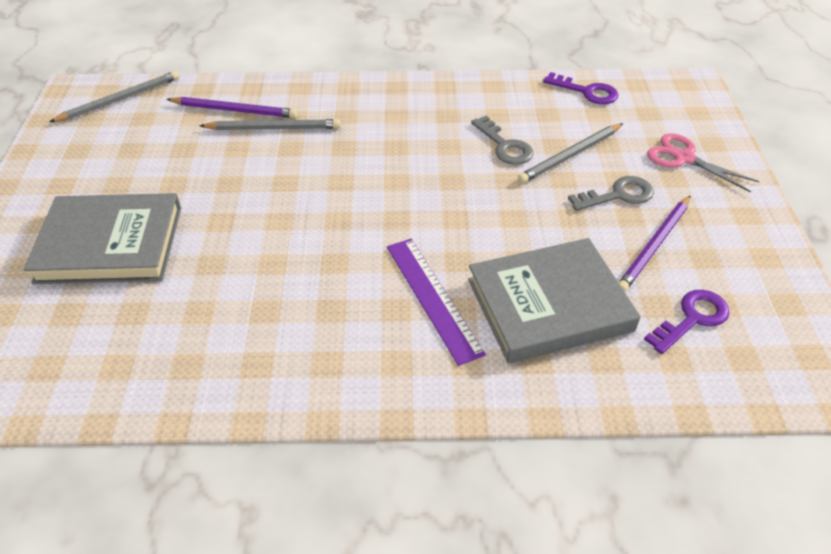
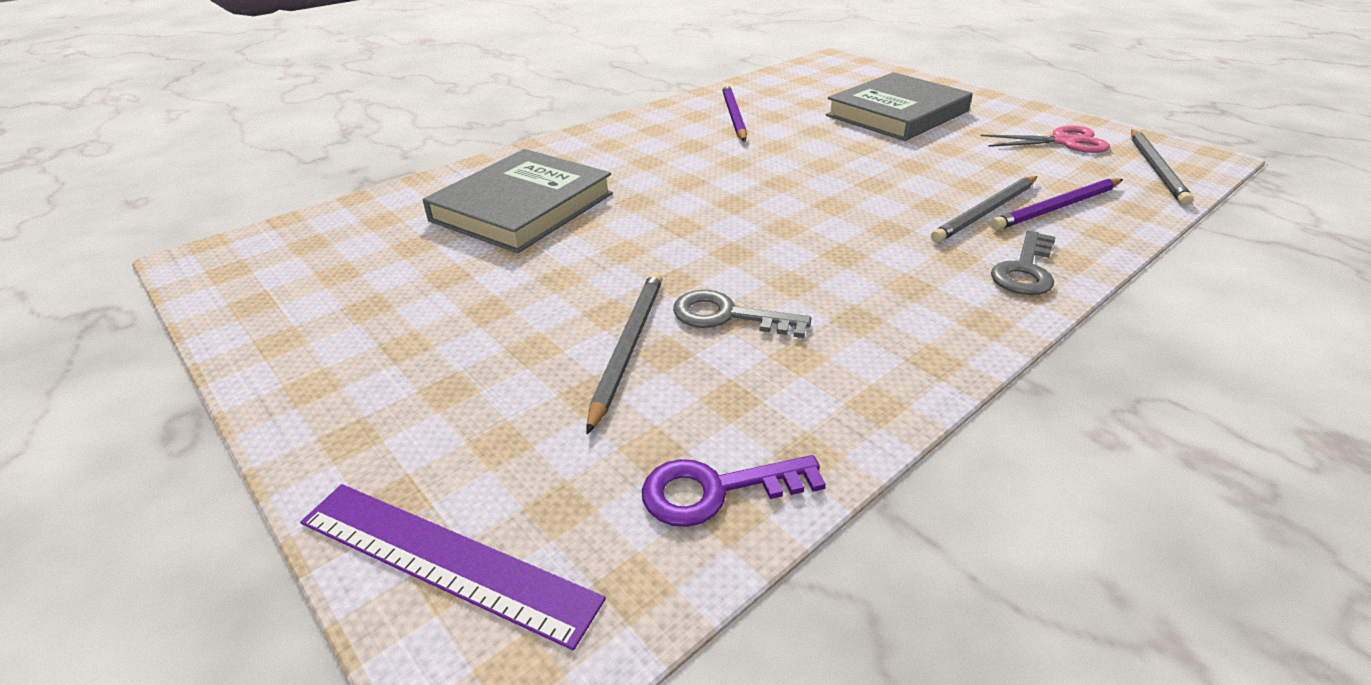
camera: 140 degrees right, 10 degrees down
purple ruler [387,239,486,366] -> purple ruler moved to [300,484,606,650]
grey key [568,176,654,211] -> grey key moved to [991,230,1056,295]
purple pencil [619,195,691,292] -> purple pencil moved to [722,85,747,142]
purple key [644,290,730,354] -> none
pink scissors [647,133,759,192] -> pink scissors moved to [981,125,1110,153]

